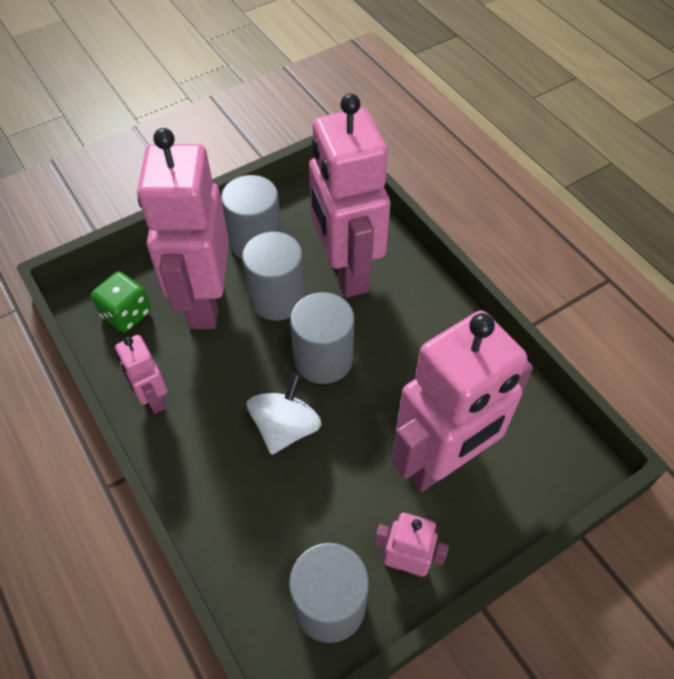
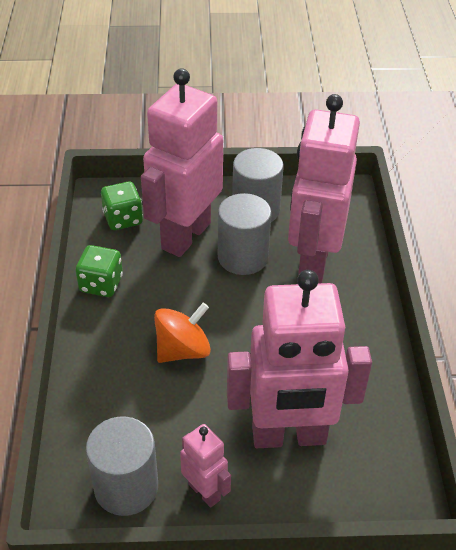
camera: 30 degrees right, 10 degrees down
pink robot [115,335,167,414] -> green dice [76,245,123,297]
white spinning top [247,373,322,455] -> orange spinning top [154,303,211,363]
grey cylinder [290,292,354,384] -> none

